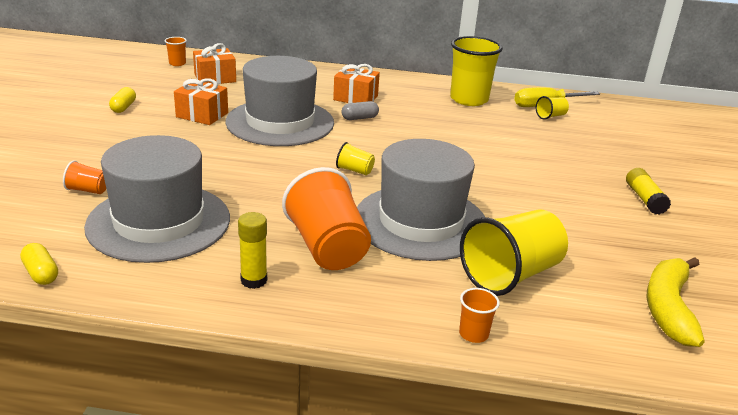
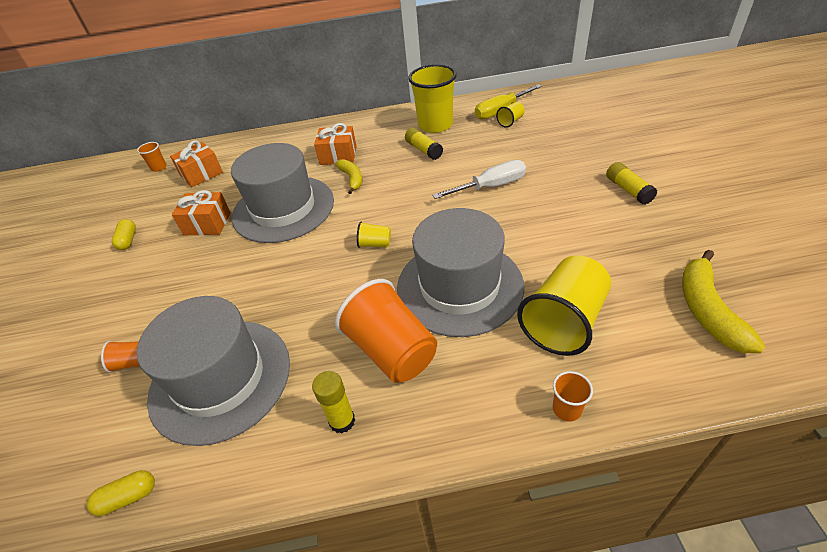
camera: 10 degrees left, 15 degrees up
yellow capsule [20,243,58,285] -> yellow capsule turned 60 degrees counterclockwise [87,470,155,516]
grey capsule [341,101,379,120] -> yellow banana [335,159,362,194]
none -> yellow glue stick [405,127,443,160]
none -> white screwdriver [432,160,526,199]

